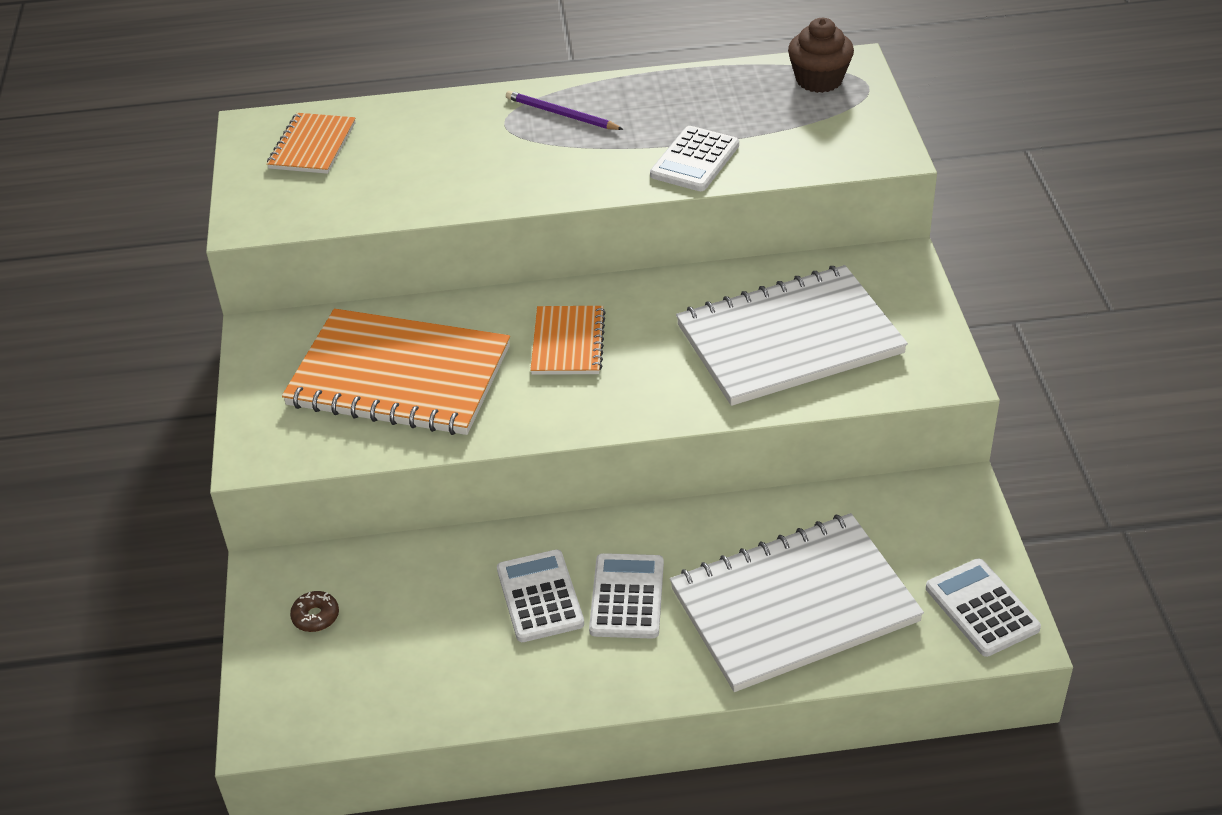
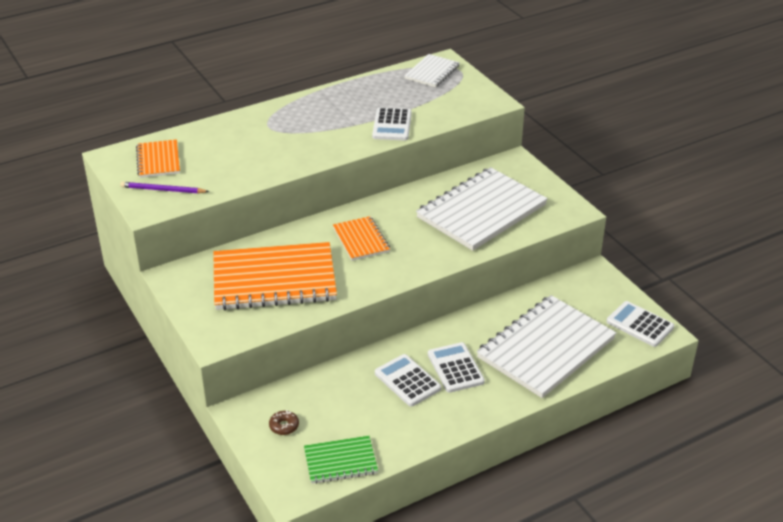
camera: 25 degrees left, 5 degrees down
purple pencil [506,91,624,130] -> purple pencil moved to [120,182,209,193]
brown cupcake [788,18,854,93] -> white notebook [404,54,460,87]
none -> green notebook [304,436,378,484]

